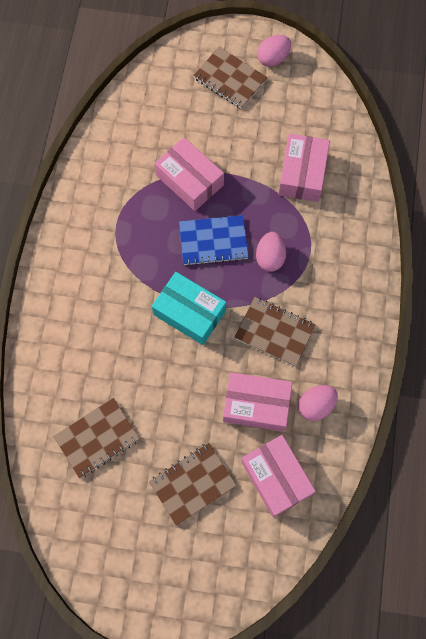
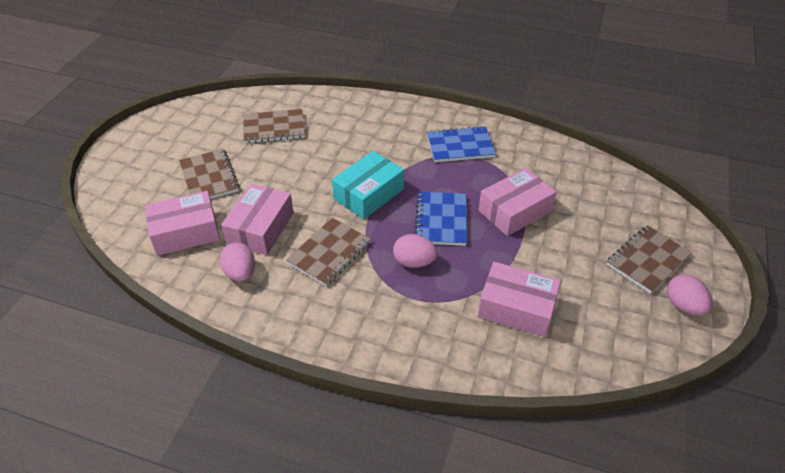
camera: 100 degrees right, 25 degrees down
brown notebook [53,398,140,478] -> brown notebook turned 75 degrees counterclockwise [243,109,305,144]
none -> blue notebook [427,126,496,162]

